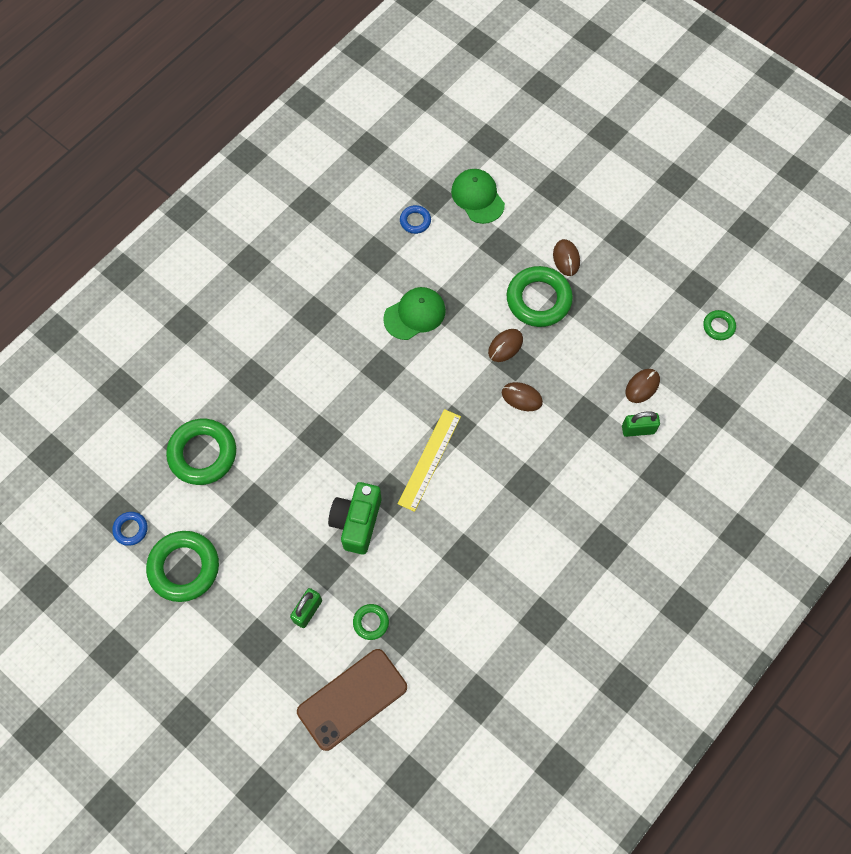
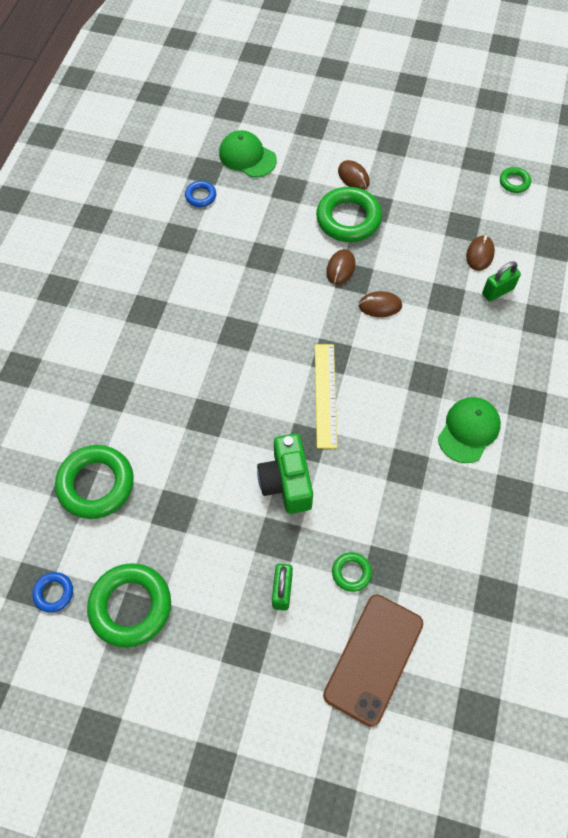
camera: 25 degrees left, 5 degrees down
green cap [383,287,446,340] -> green cap moved to [438,397,501,463]

